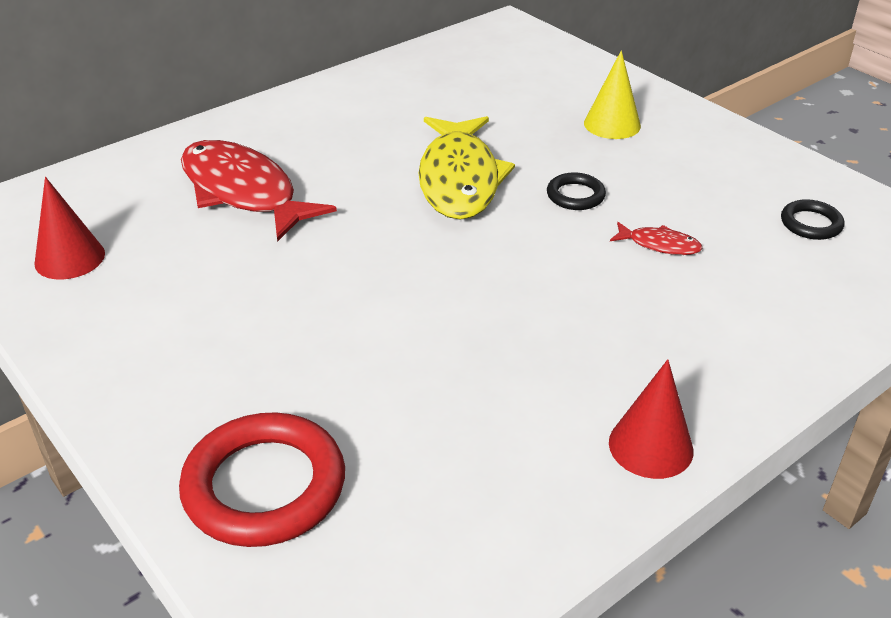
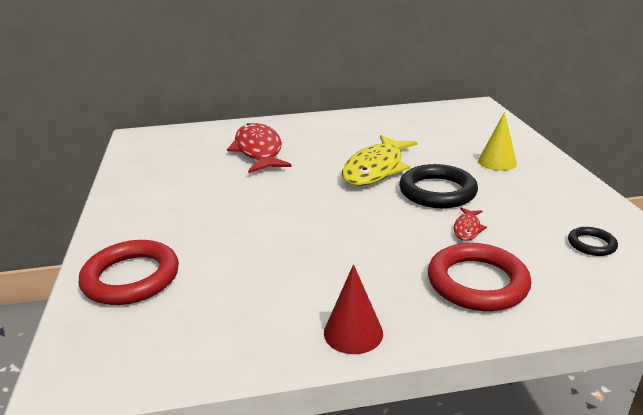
camera: 30 degrees right, 10 degrees down
red cone [34,177,105,280] -> none
black ring [547,172,606,210] -> black ring [399,164,478,208], size x1.99
red fish [610,222,703,255] -> red fish turned 60 degrees clockwise [453,208,487,241]
none -> red ring [428,243,531,311]

